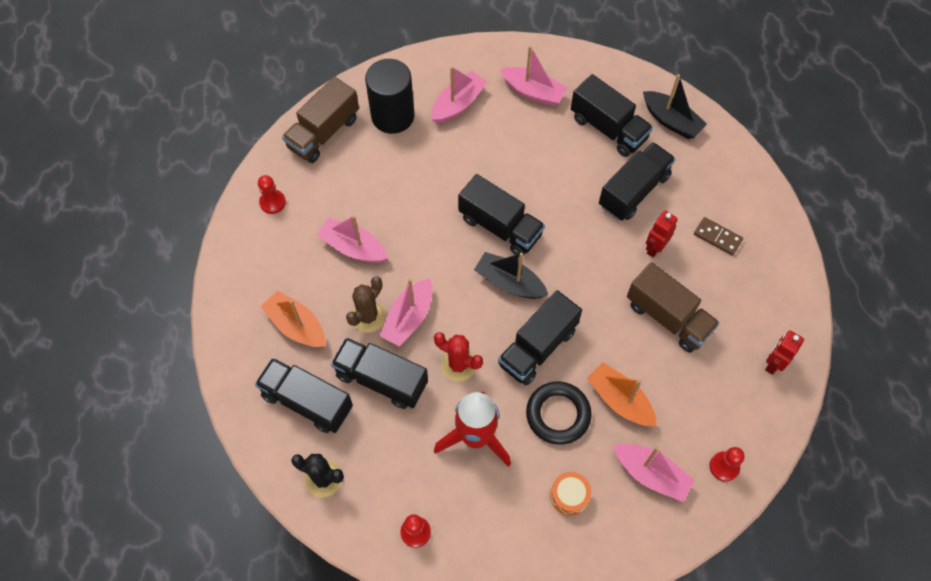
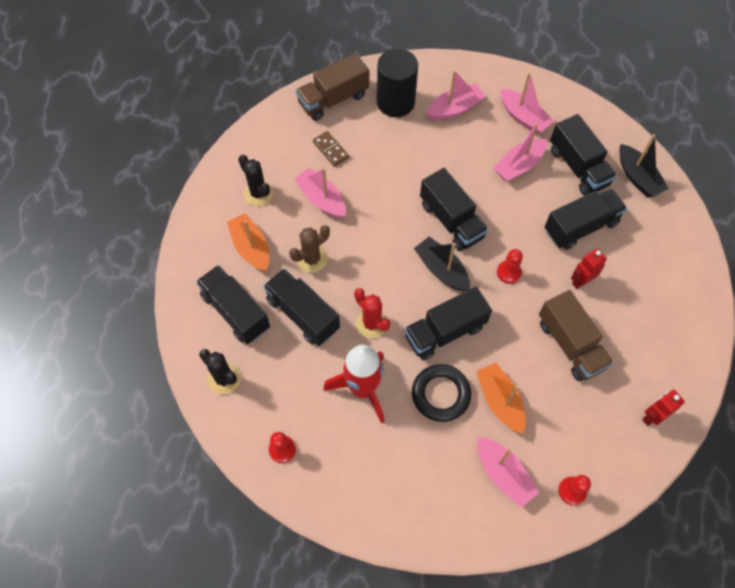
camera: 20 degrees right, 0 degrees up
red pawn [258,175,286,214] -> red pawn moved to [497,249,523,284]
pink boat [379,278,432,347] -> pink boat moved to [493,123,547,182]
orange drum [550,472,591,516] -> none
brown domino [694,217,743,255] -> brown domino moved to [313,131,349,167]
none -> black cactus [238,155,273,206]

